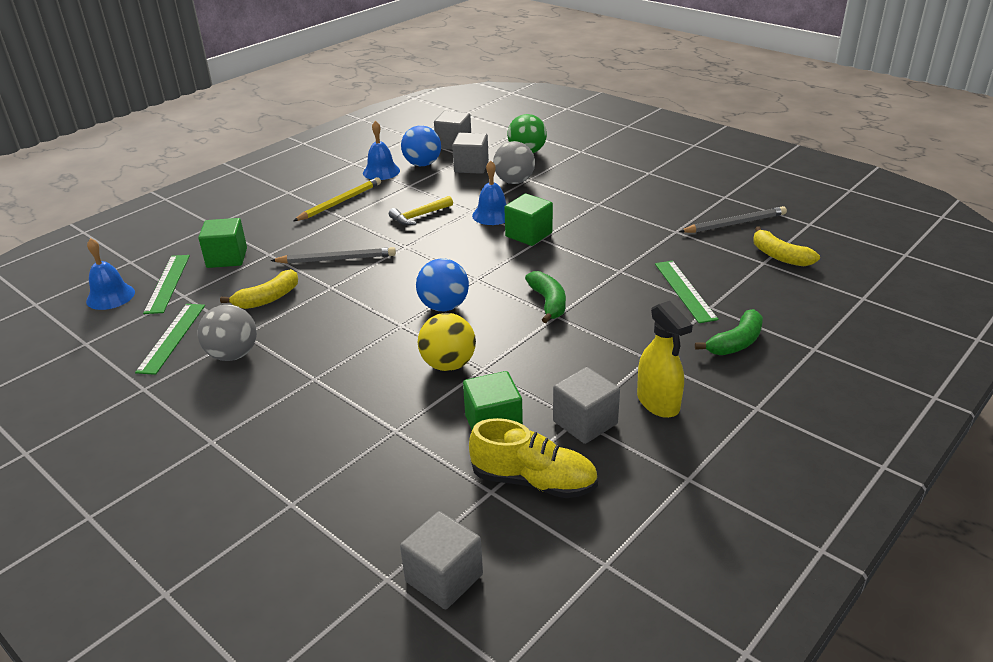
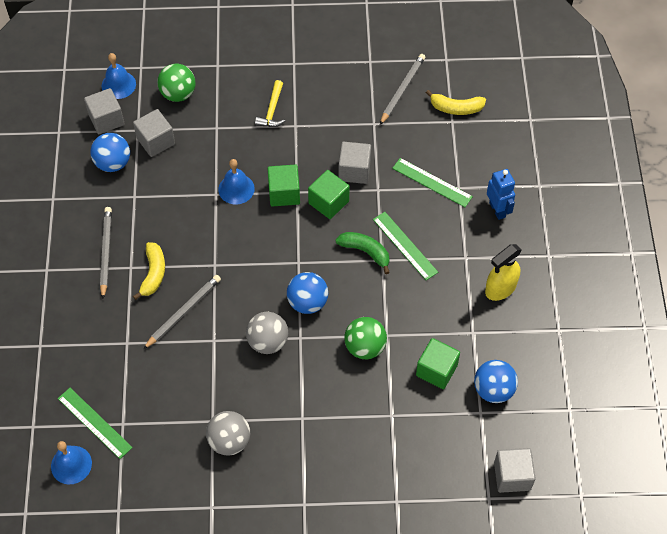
camera: 45 degrees left, 25 degrees up
green ruler [135,304,205,375] -> green ruler moved to [373,212,438,280]
green cube [198,218,247,268] -> green cube moved to [308,170,350,219]
yellow banana [220,269,298,309] -> yellow banana moved to [133,242,165,300]
yellow pencil [293,177,381,221] -> grey pencil [100,207,112,299]
blue bell [363,121,400,180] -> blue bell moved to [102,53,136,99]
yellow hammer [389,196,453,225] -> yellow hammer moved to [255,80,285,127]
yellow ball [418,313,476,371] -> green ball [344,317,387,359]
yellow shoe [469,418,598,498] -> blue ball [474,360,518,403]
grey ball [493,141,535,184] -> grey ball moved to [246,312,288,354]
grey cube [553,367,620,444] -> grey cube moved to [338,142,371,184]
yellow spray bottle [637,301,693,418] -> yellow spray bottle turned 120 degrees clockwise [485,244,522,301]
green banana [695,309,763,355] -> blue robot [487,169,515,220]

